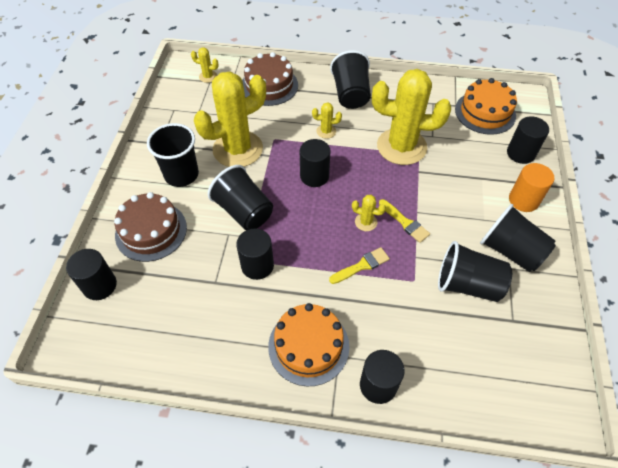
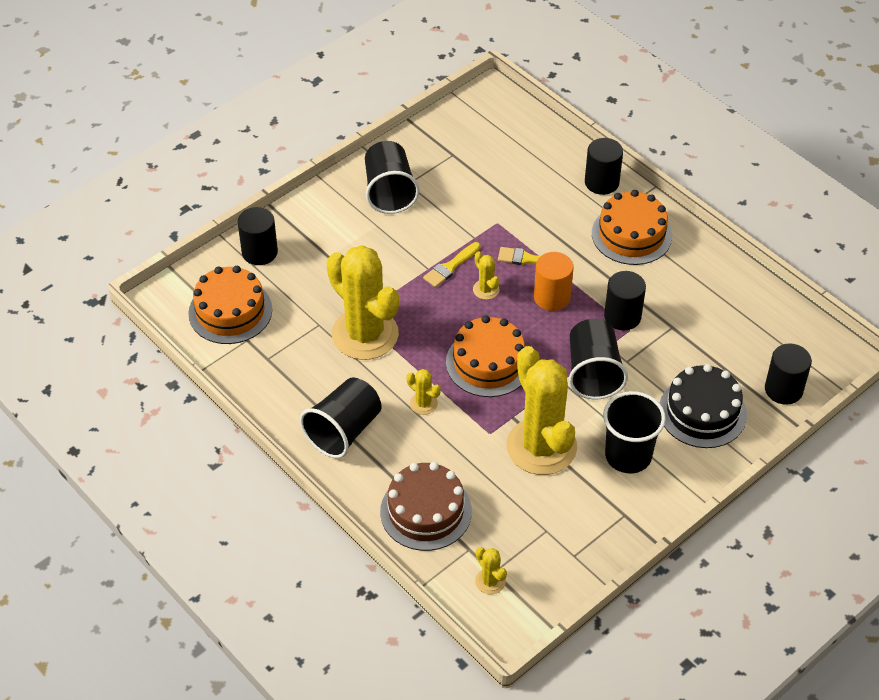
camera: 140 degrees left, 5 degrees down
brown cake [114,192,187,262] -> black cake [660,364,747,448]
yellow cactus [194,72,266,167] -> yellow cactus turned 60 degrees clockwise [506,346,577,475]
black cylinder [300,139,331,187] -> orange cake [446,315,526,397]
yellow brush [379,199,430,243] -> yellow brush turned 135 degrees counterclockwise [423,242,481,287]
black cup [438,241,512,302] -> none
orange cylinder [509,163,554,212] -> orange cylinder moved to [534,252,574,311]

